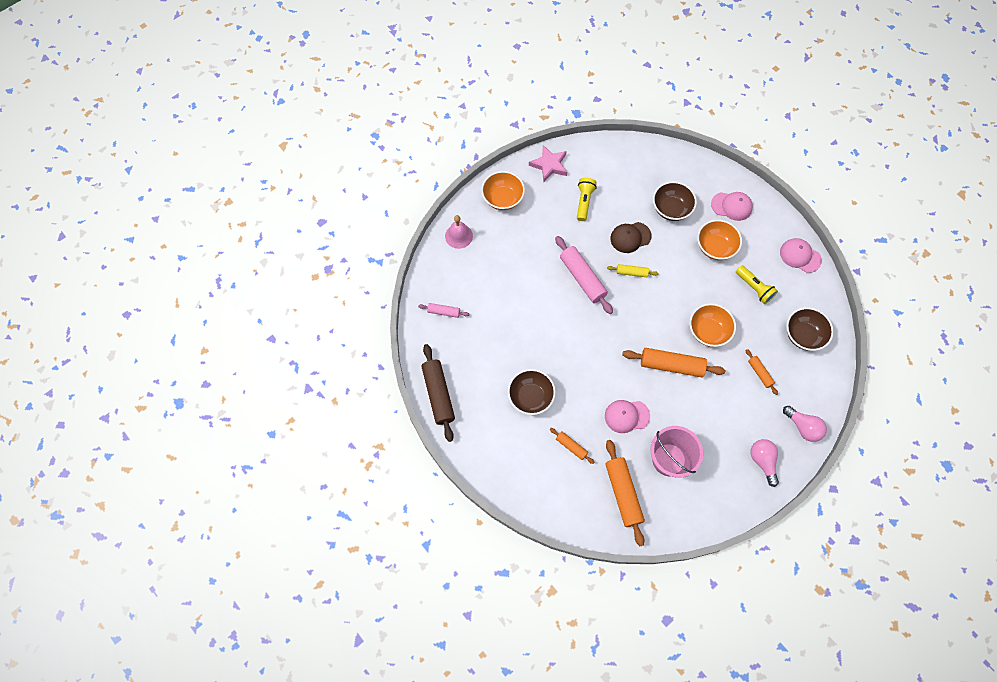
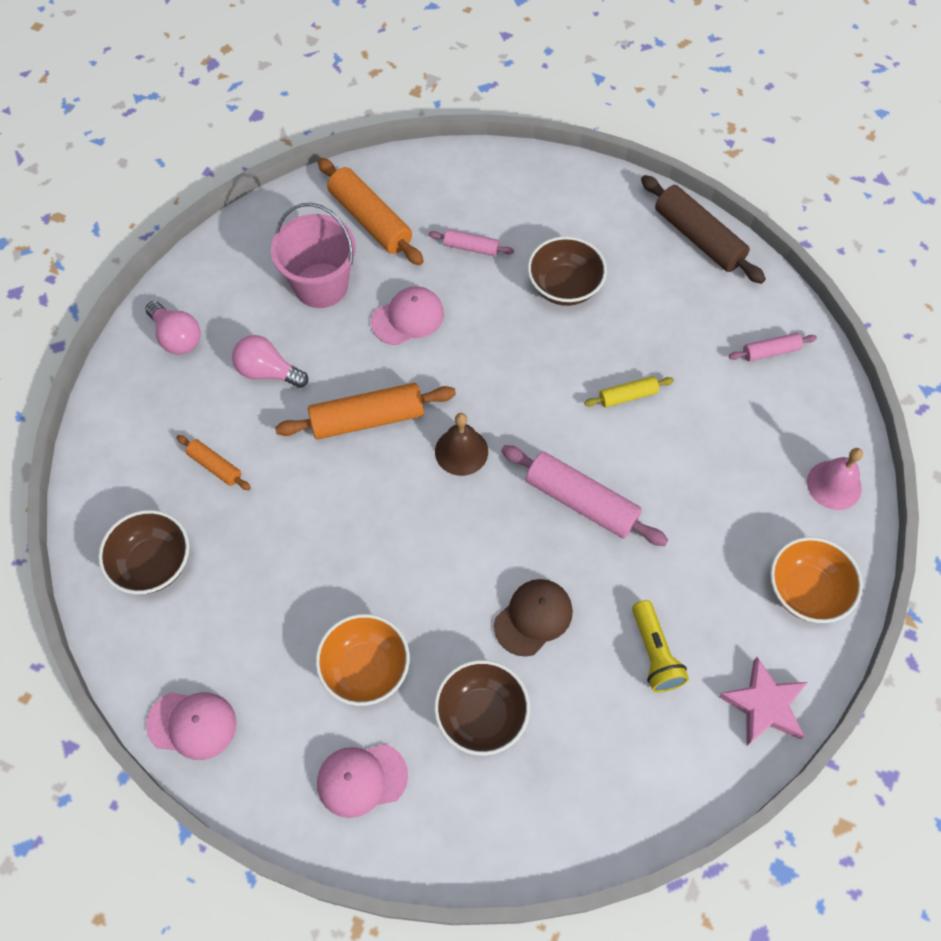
camera: 155 degrees right, 5 degrees down
orange rolling pin [550,428,595,464] -> pink rolling pin [428,229,514,256]
yellow rolling pin [607,264,659,277] -> yellow rolling pin moved to [584,376,674,408]
orange bowl [690,303,736,347] -> none
yellow flashlight [736,265,778,304] -> none
pink light bulb [783,406,827,442] -> pink light bulb moved to [232,335,308,388]
none -> brown bell [435,413,488,476]

